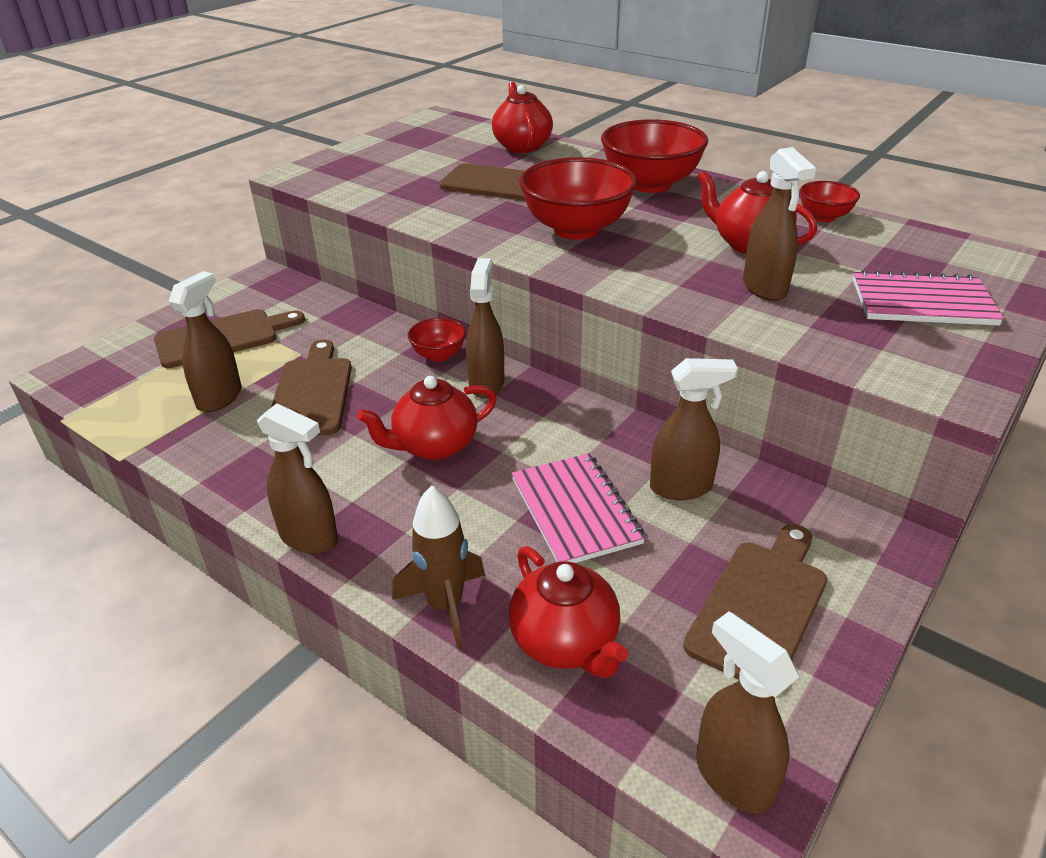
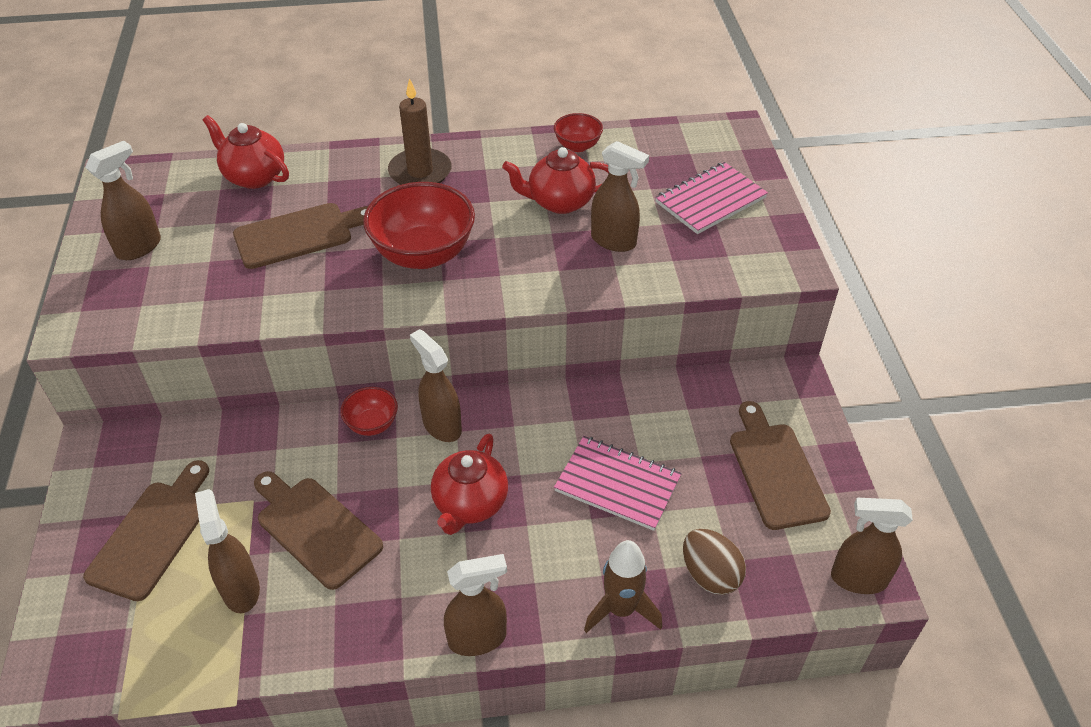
camera: 45 degrees left, 10 degrees up
red teapot [508,546,628,678] -> brown egg [683,529,746,595]
red bowl [601,119,708,193] -> brown candle [388,78,452,185]
brown spray bottle [650,358,738,500] -> brown spray bottle moved to [85,141,161,260]

